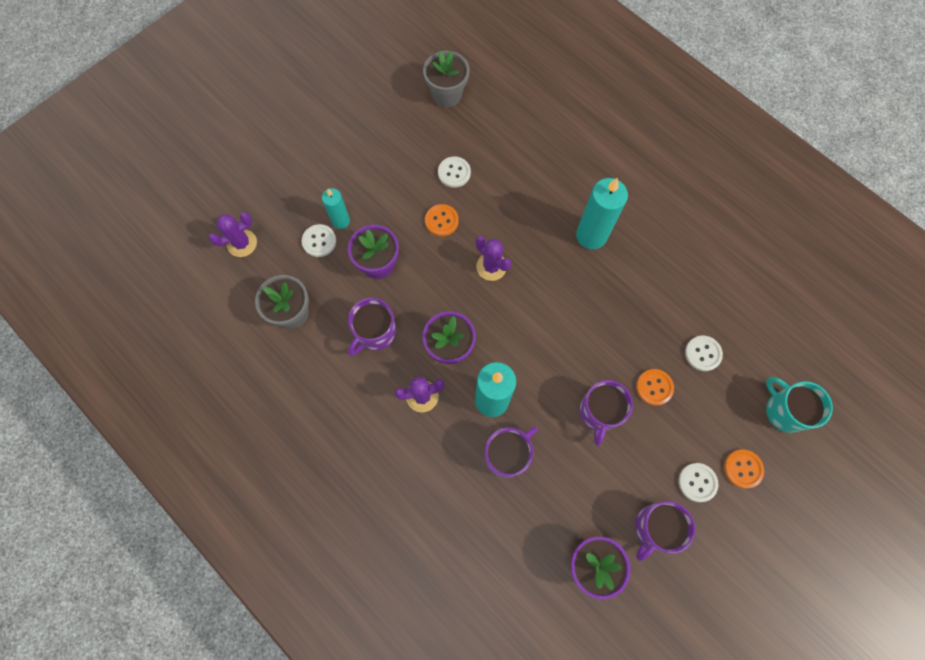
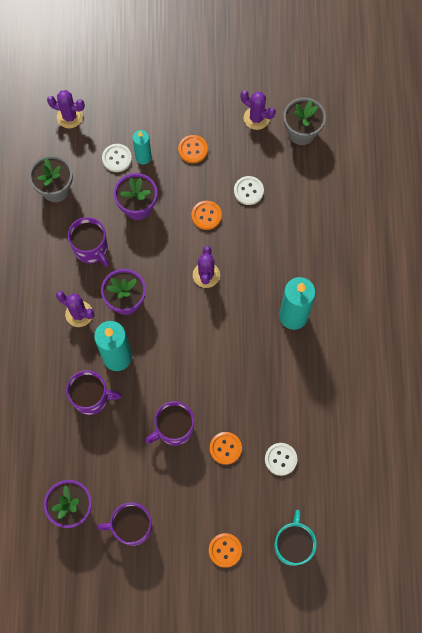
camera: 45 degrees right, 0 degrees up
purple mug [348,298,396,356] -> purple mug turned 120 degrees counterclockwise [68,217,109,267]
white button [679,463,718,502] -> none
none -> orange button [178,135,208,163]
none -> purple cactus [240,90,276,130]

